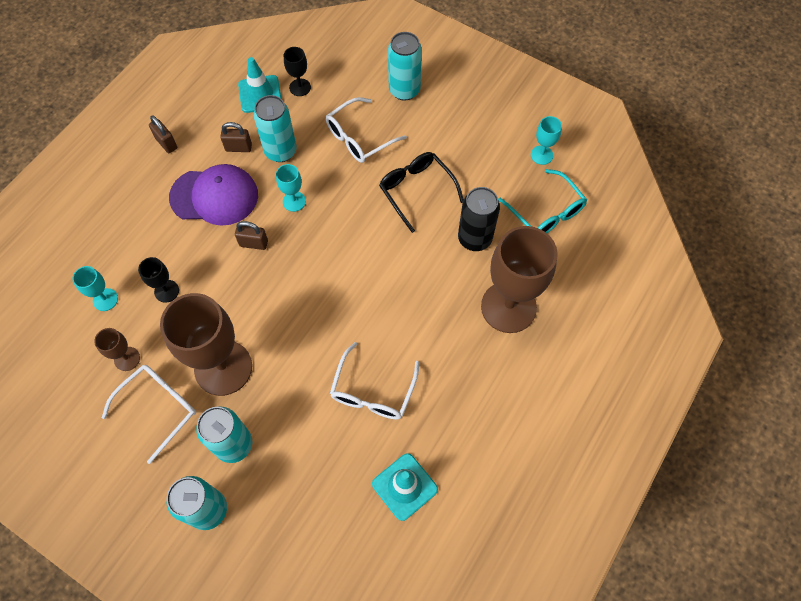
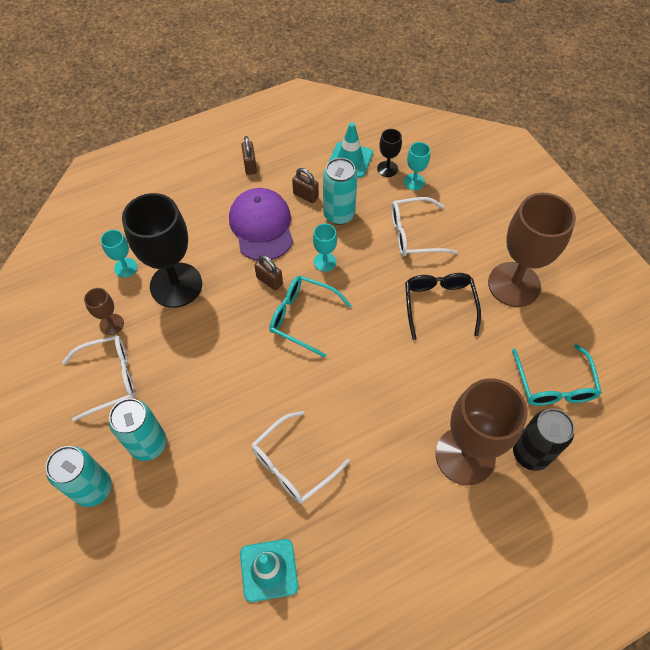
camera: 30 degrees right, 5 degrees down
black goblet [138,257,179,303] -> black goblet [122,193,202,308], size x2.24
brown goblet [160,293,252,396] -> brown goblet moved to [488,193,576,307]
purple cap [169,164,258,226] -> purple cap turned 135 degrees counterclockwise [229,188,293,260]
turquoise can [388,32,422,101] -> none
black can [458,187,500,251] -> black can moved to [513,408,574,471]
turquoise goblet [531,116,562,165] -> turquoise goblet moved to [404,142,430,190]
none -> turquoise glasses [269,276,352,358]

